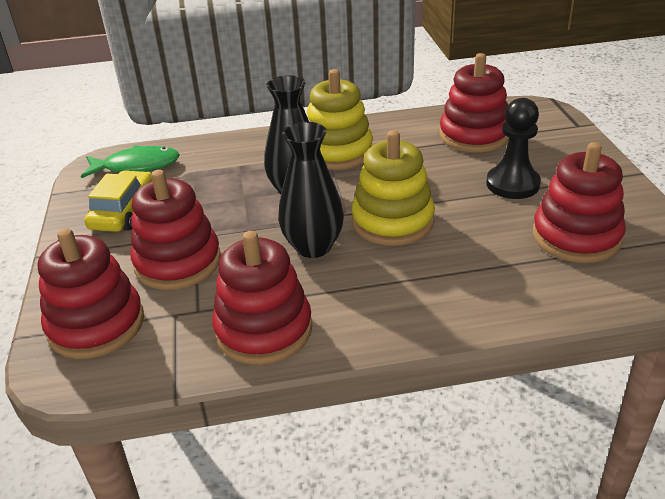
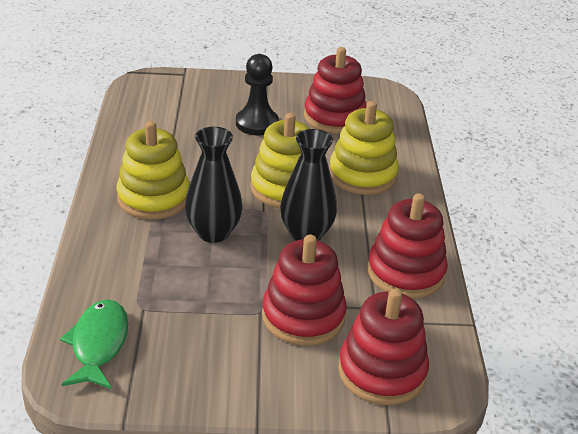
camera: 85 degrees left, 0 degrees up
yellow car [84,170,152,232] -> none
red stacking toy [439,53,509,152] -> none
none -> yellow stacking toy [329,101,399,195]

